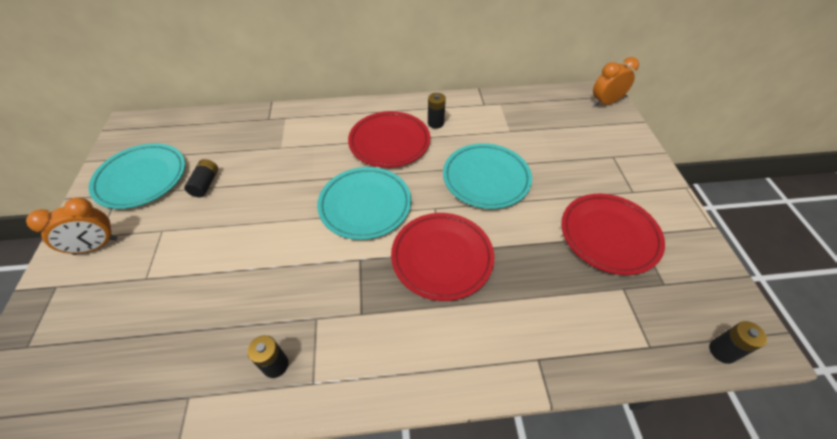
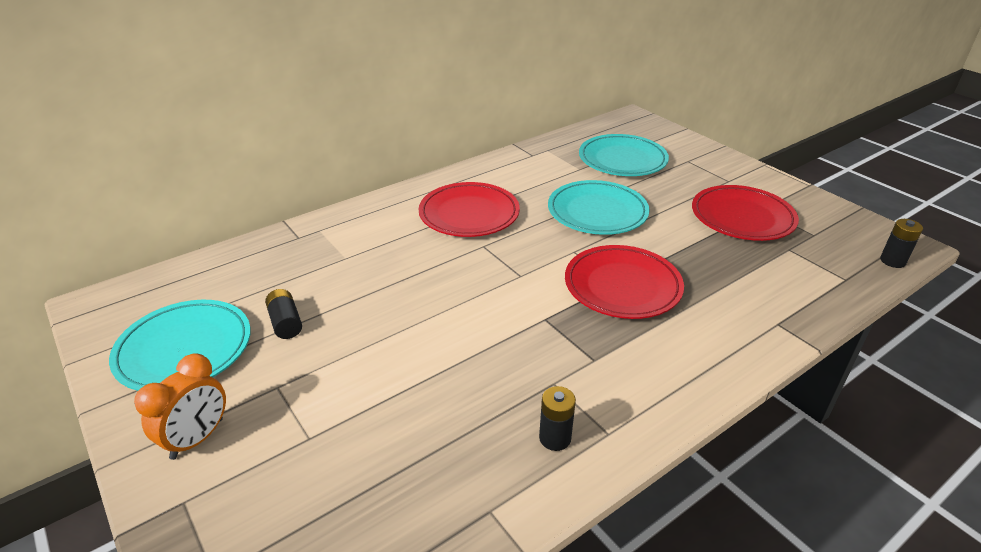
camera: 30 degrees left, 15 degrees down
turquoise plate [317,167,411,240] -> turquoise plate moved to [579,134,669,176]
black battery [428,93,446,128] -> none
orange clock [593,57,639,107] -> none

